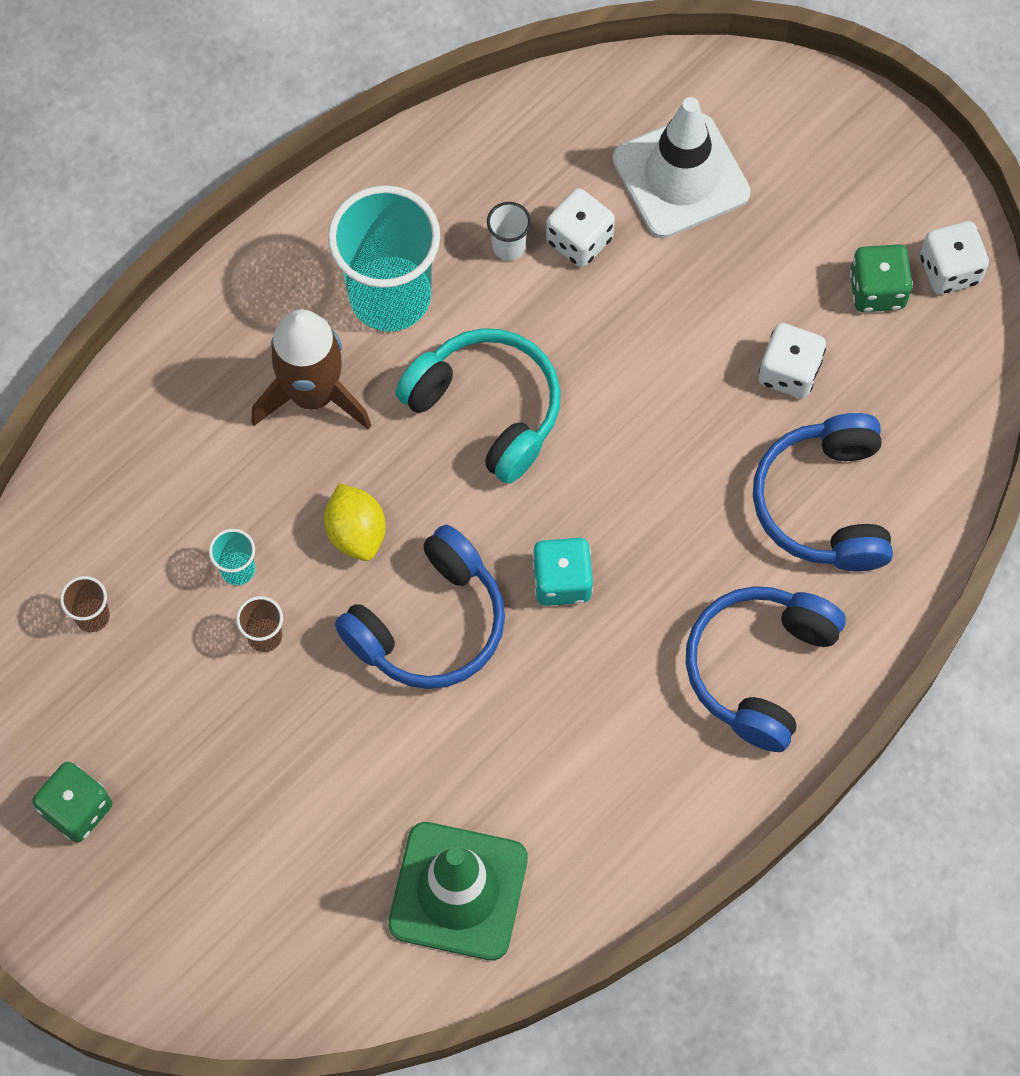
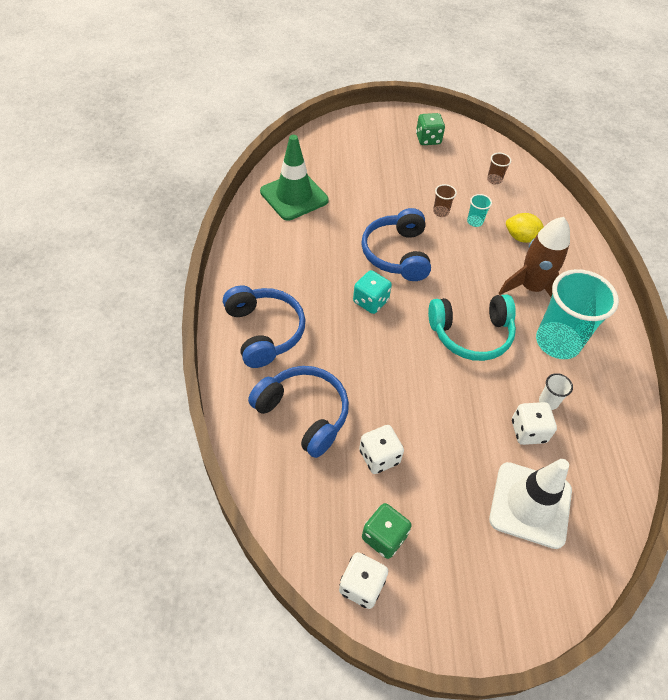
camera: 130 degrees right, 15 degrees down
yellow lemon [324,483,386,561] -> yellow lemon moved to [506,213,544,243]

